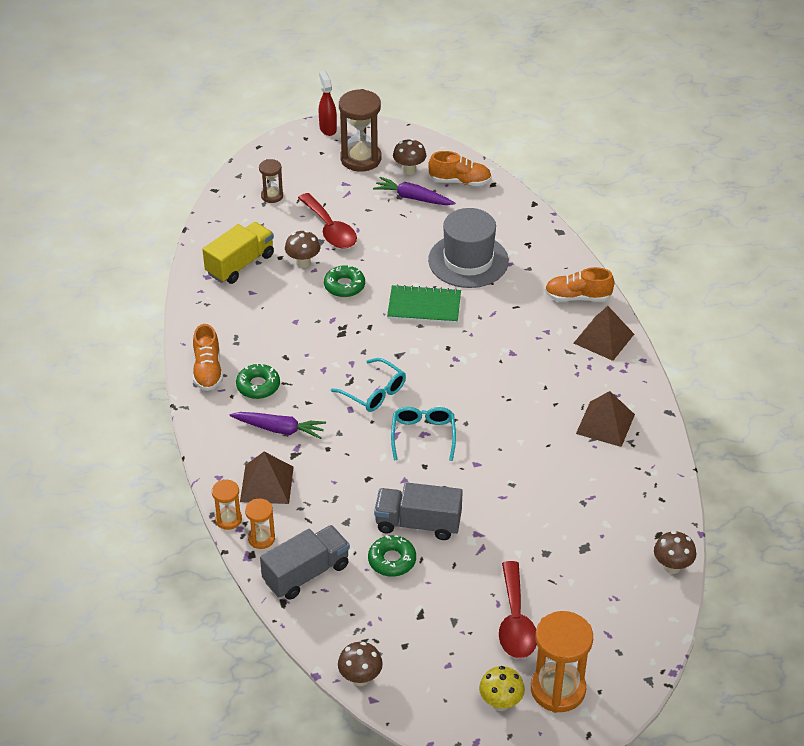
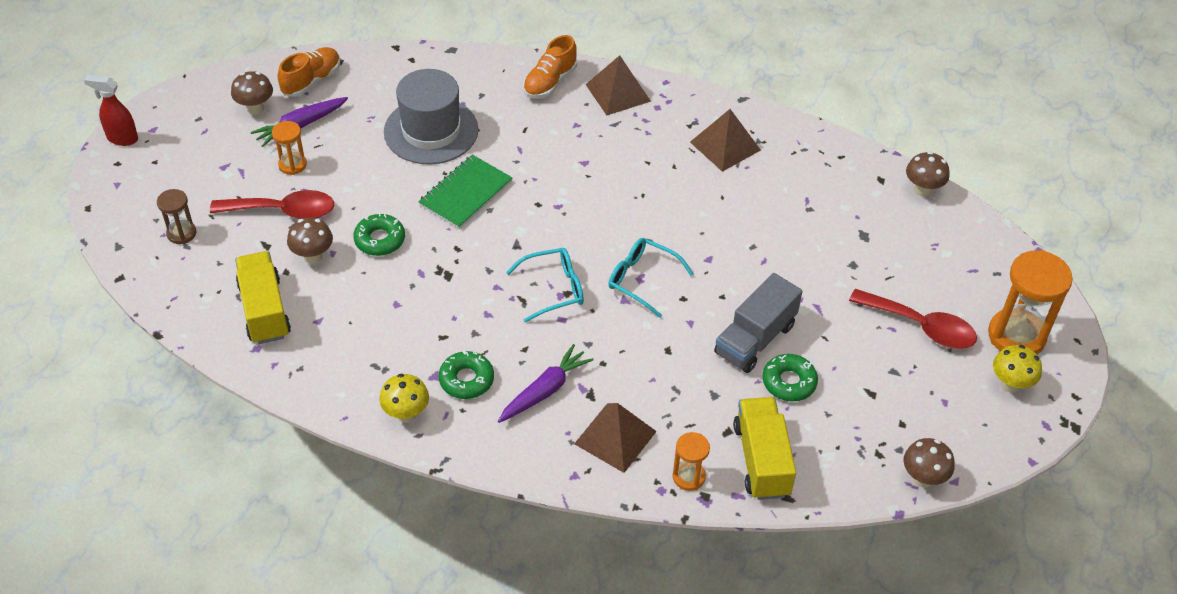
camera: 60 degrees left, 5 degrees up
orange shoe [193,324,223,391] -> yellow mushroom [379,374,429,422]
orange hourglass [212,479,242,530] -> orange hourglass moved to [272,121,307,175]
grey truck [260,525,350,600] -> yellow truck [733,397,796,500]
brown hourglass [339,89,381,172] -> none

